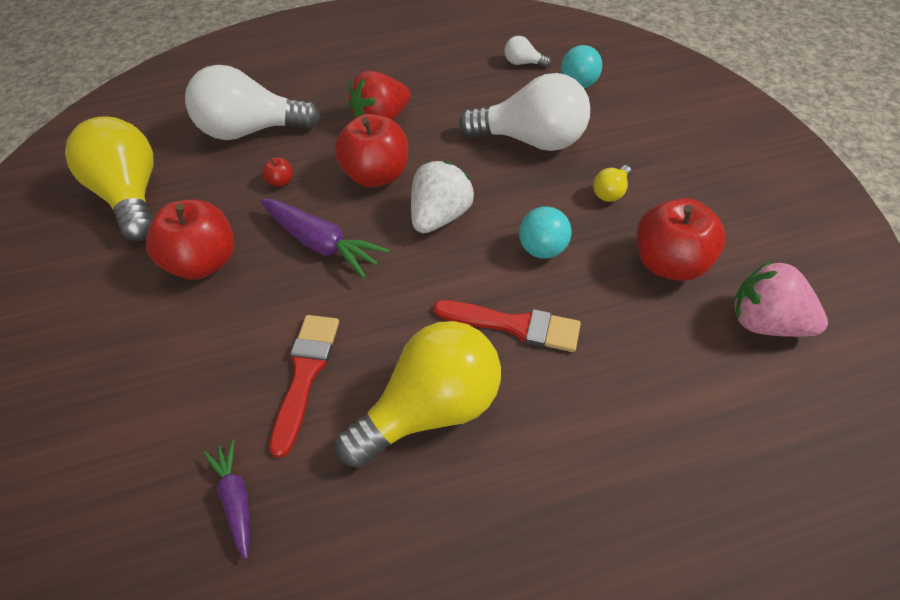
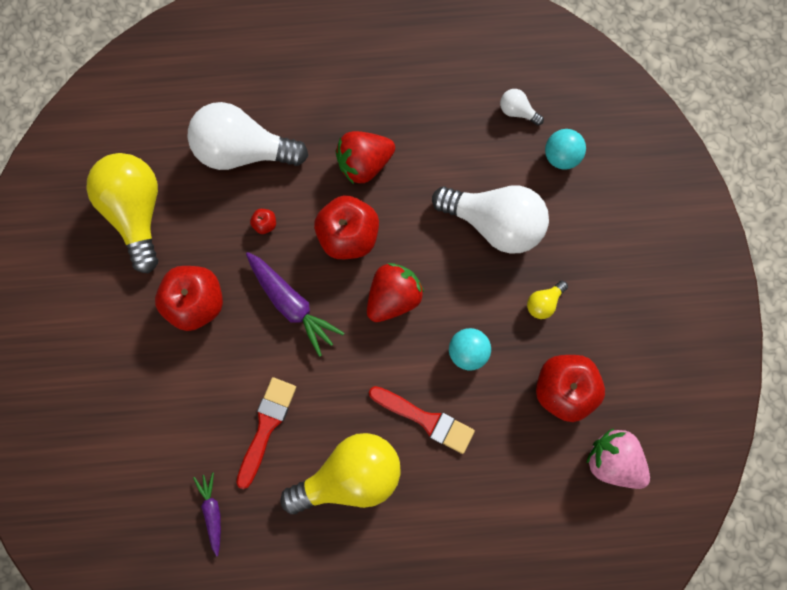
camera: 10 degrees right, 25 degrees up
white strawberry [411,161,474,233] -> red strawberry [367,263,424,322]

